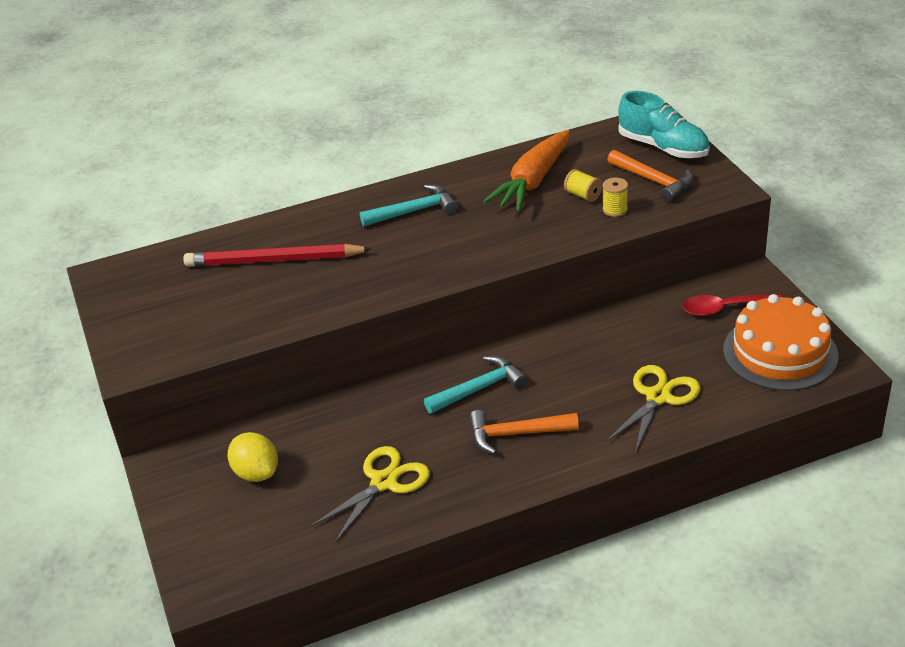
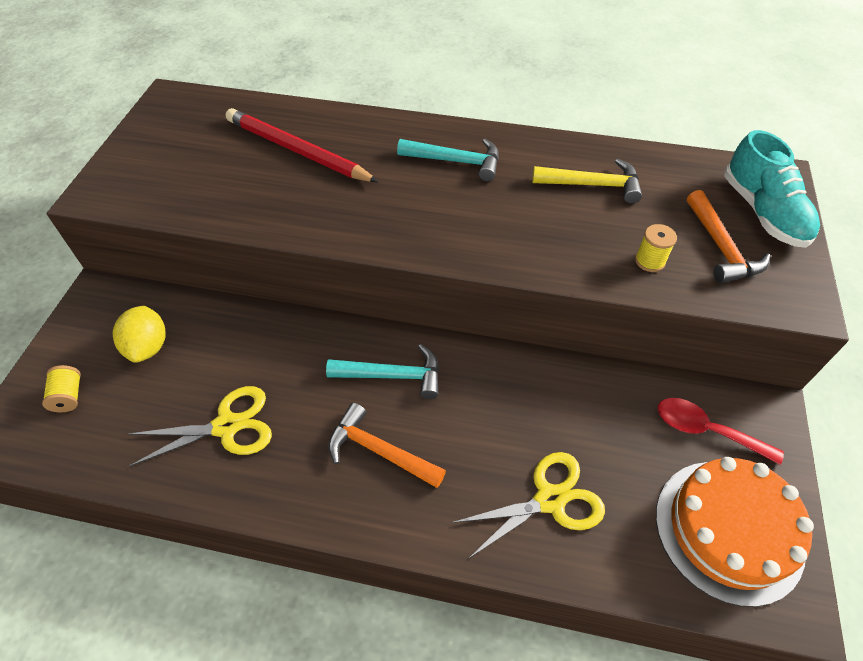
camera: 30 degrees right, 15 degrees up
orange carrot [483,130,570,212] -> yellow hammer [532,159,642,203]
yellow spool [564,169,603,202] -> yellow spool moved to [42,365,81,412]

